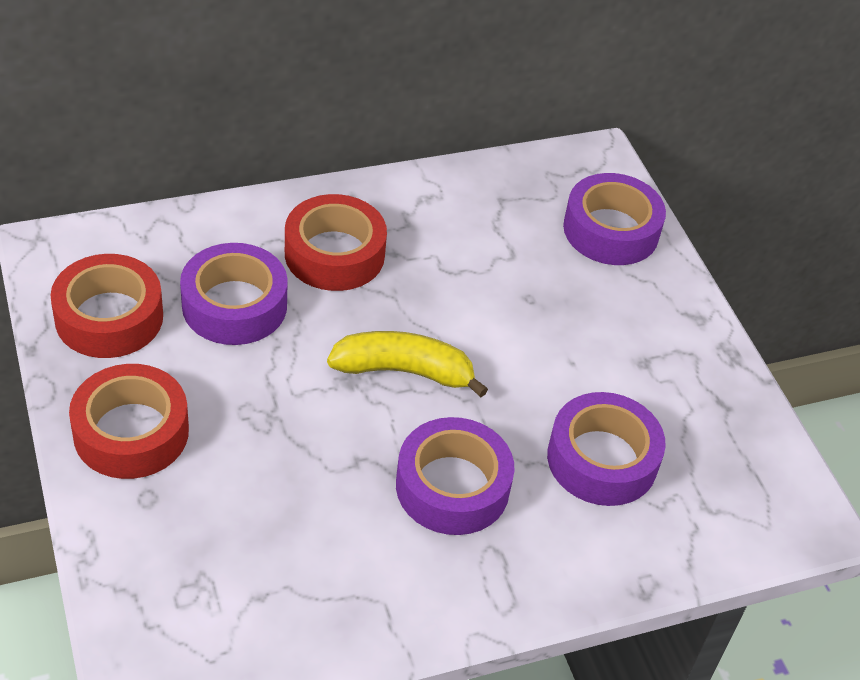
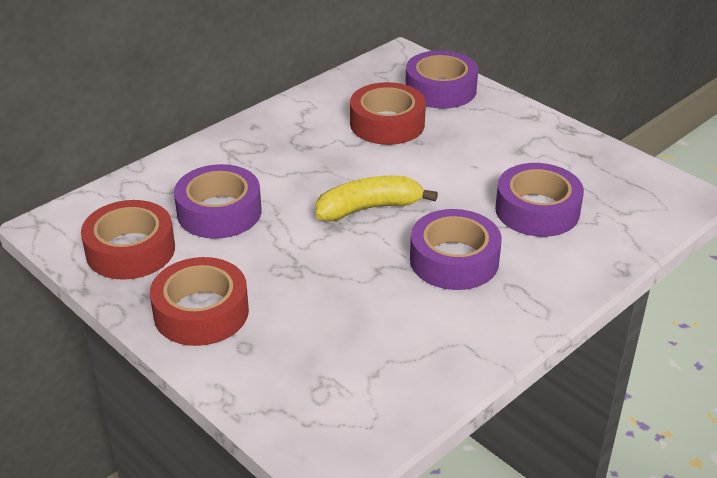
camera: 20 degrees left, 10 degrees down
red tape [285,194,387,291] -> red tape moved to [350,82,426,145]

